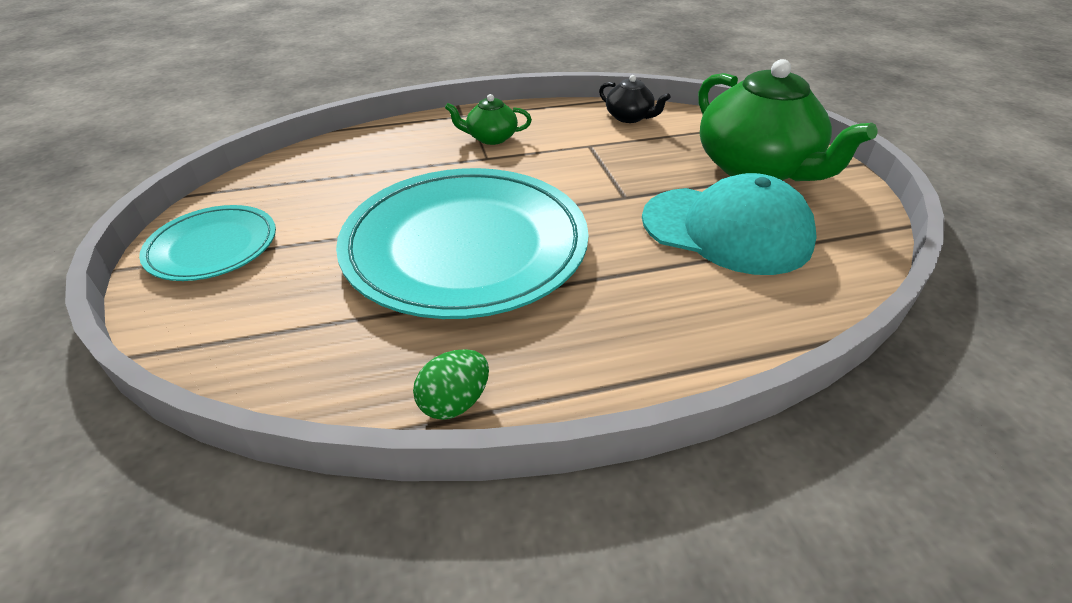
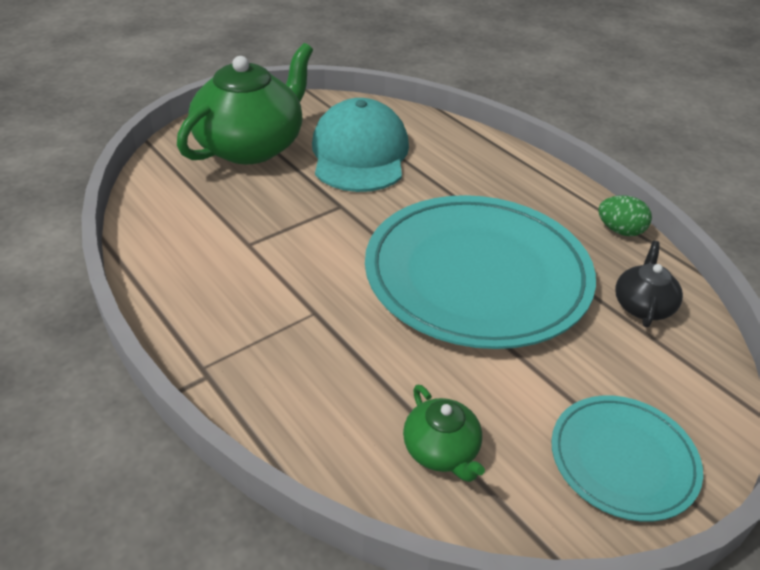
camera: 115 degrees left, 0 degrees up
green teapot [445,94,532,145] -> green teapot moved to [403,385,485,482]
black teapot [599,75,671,123] -> black teapot moved to [615,241,683,327]

